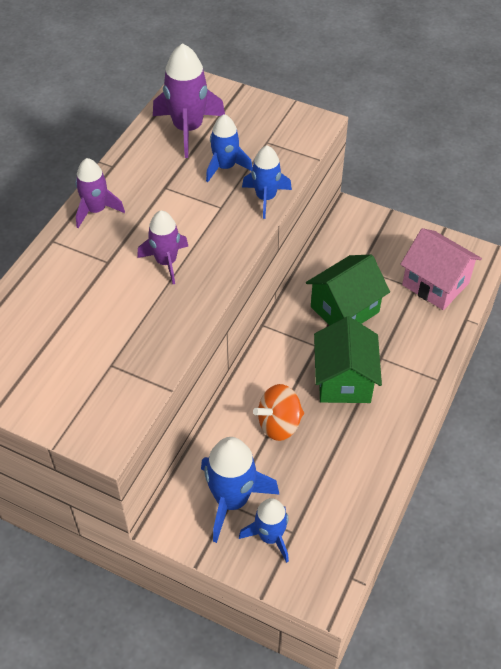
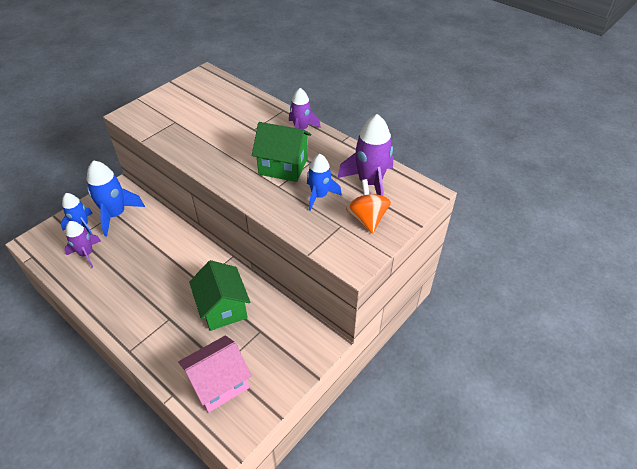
camera: 105 degrees right, 5 degrees down
purple rocket [137,211,188,284] -> purple rocket moved to [64,221,101,267]
blue rocket [242,146,292,219] -> none
orange spinning top [253,384,304,441] -> orange spinning top moved to [346,179,391,234]
green house [314,316,382,403] -> green house moved to [252,122,311,182]

